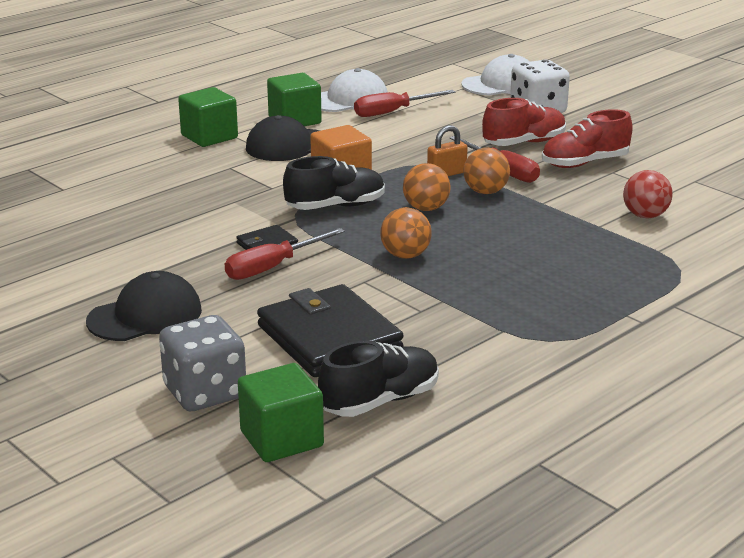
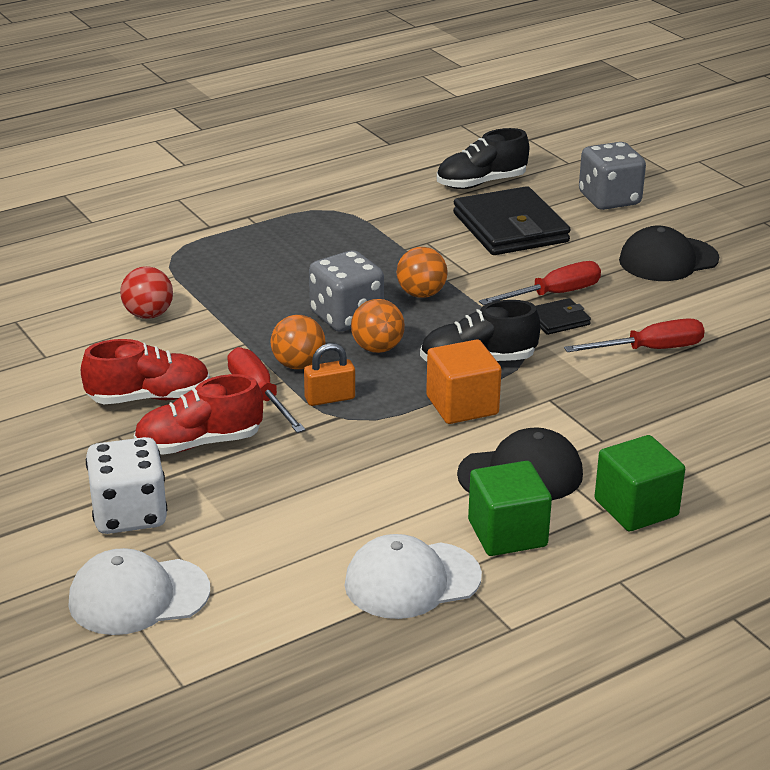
camera: 170 degrees left, 5 degrees up
green cube [238,363,324,462] -> none
red screwdriver [354,90,455,117] -> red screwdriver moved to [564,319,705,352]
none -> grey dice [309,250,384,332]

